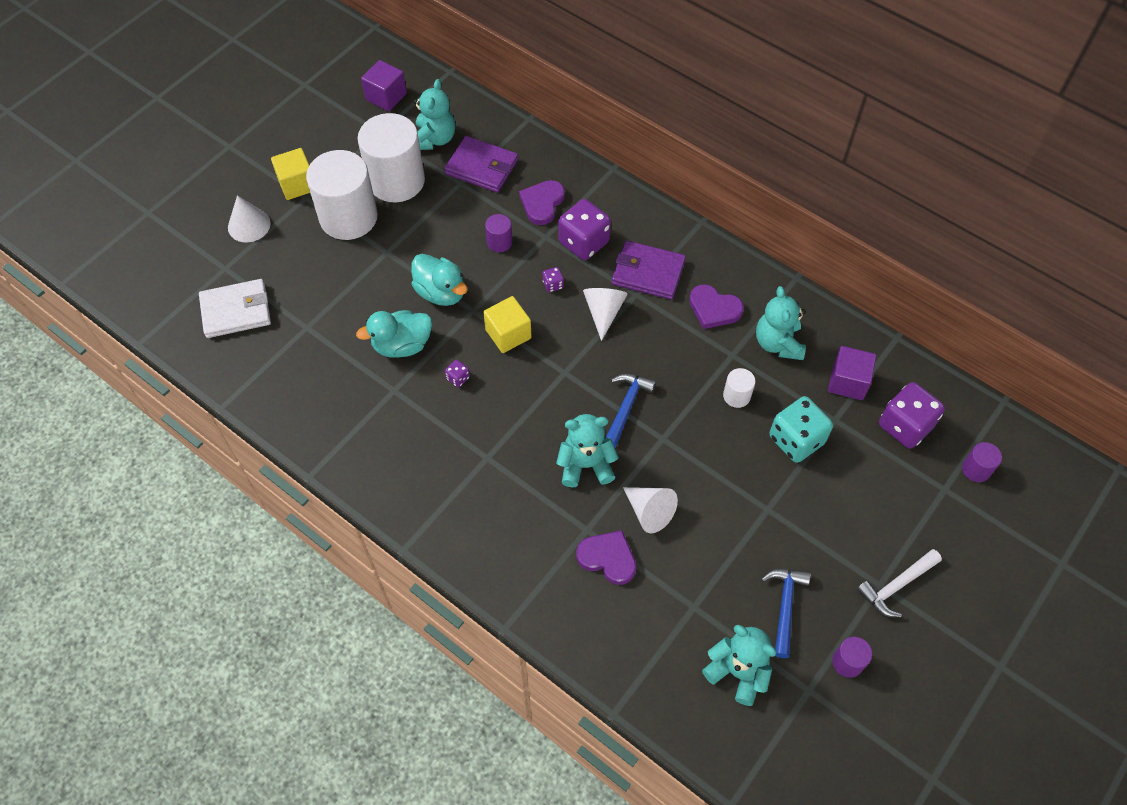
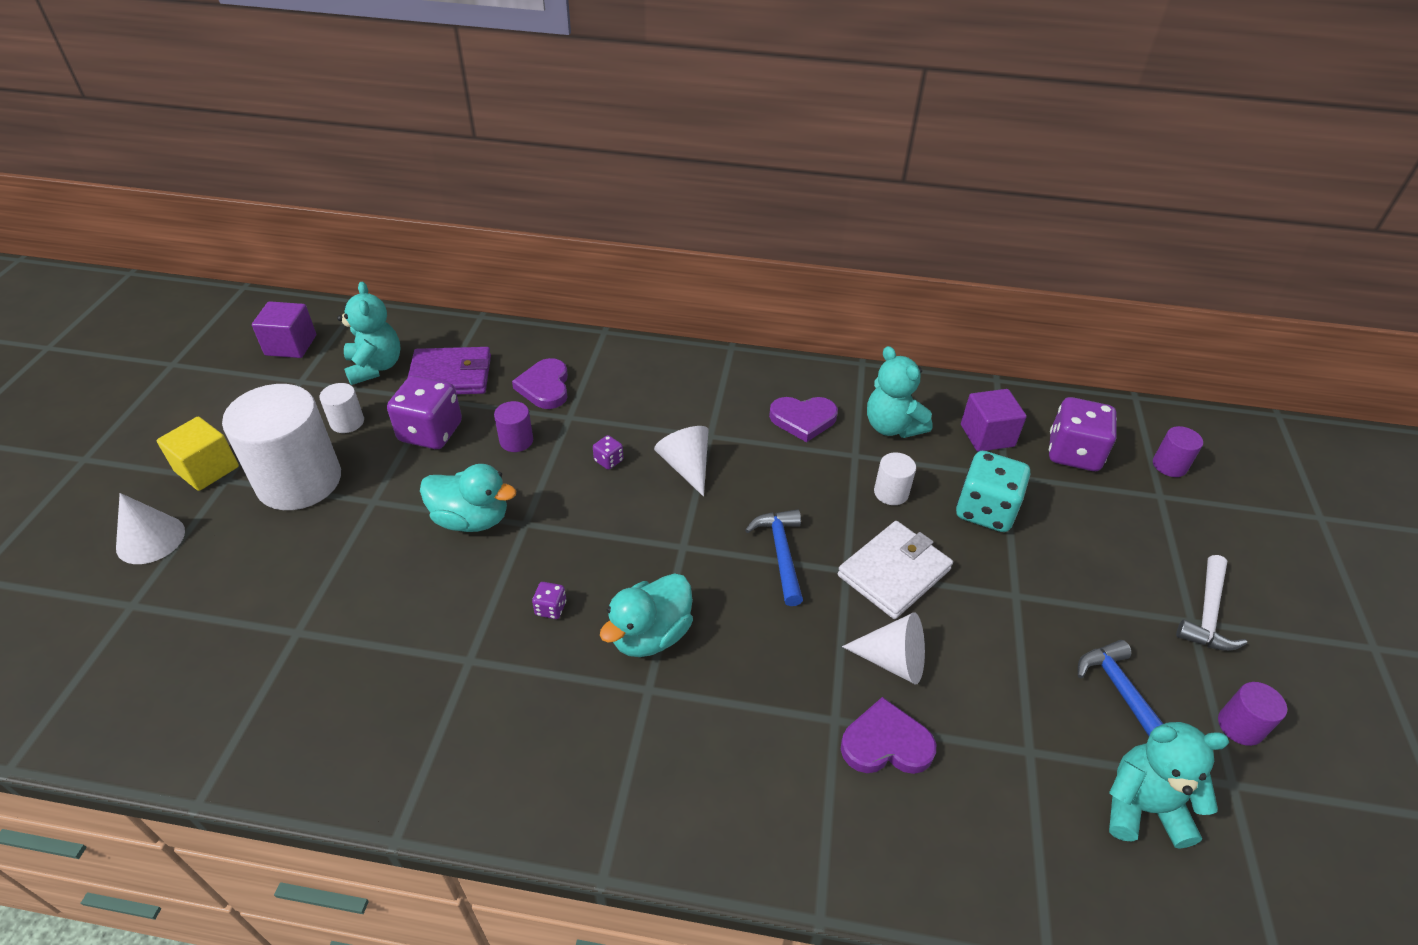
camera: 30 degrees left, 15 degrees down
white wallet [199,279,271,338] -> white wallet moved to [838,521,953,619]
turquoise duck [356,310,432,358] -> turquoise duck moved to [600,573,693,657]
white cylinder [358,113,425,202] -> white cylinder [319,383,364,433], size x0.43
yellow cube [483,296,532,353] -> none
turquoise teddy bear [556,414,619,488] -> none
purple dice [558,199,611,260] -> purple dice moved to [387,376,462,449]
purple wallet [612,241,686,300] -> none

